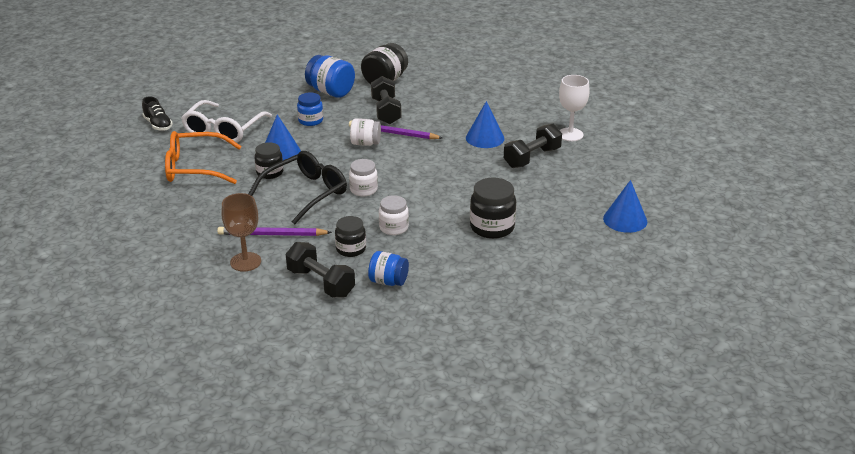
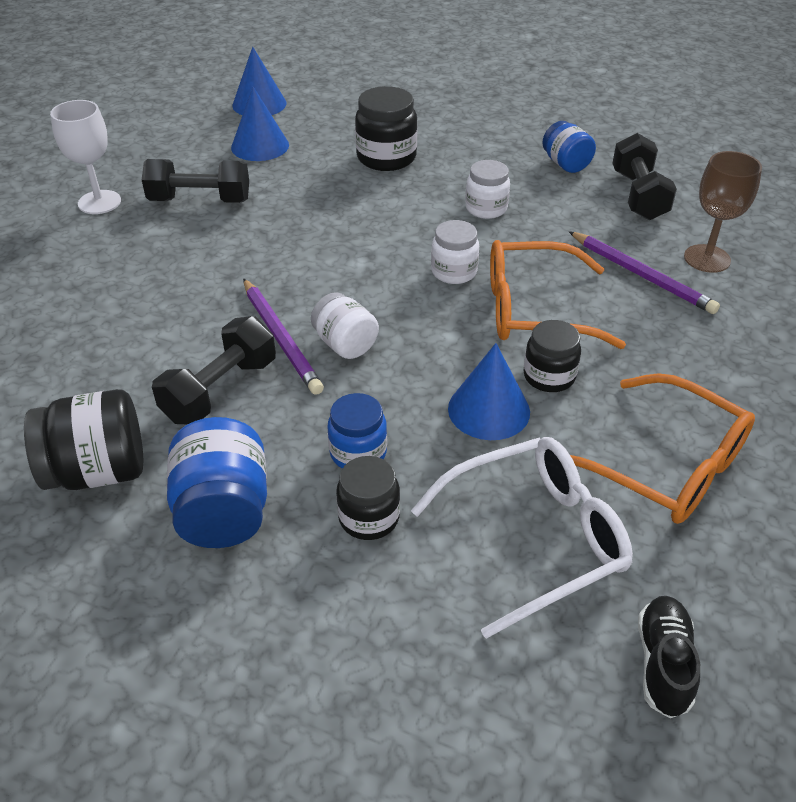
camera: 135 degrees left, 10 degrees up
black glasses [249,151,347,225] -> orange glasses [490,240,626,349]
black jar [335,216,366,257] -> black jar moved to [336,456,400,540]
blue cone [466,101,504,148] -> blue cone moved to [231,87,289,161]

